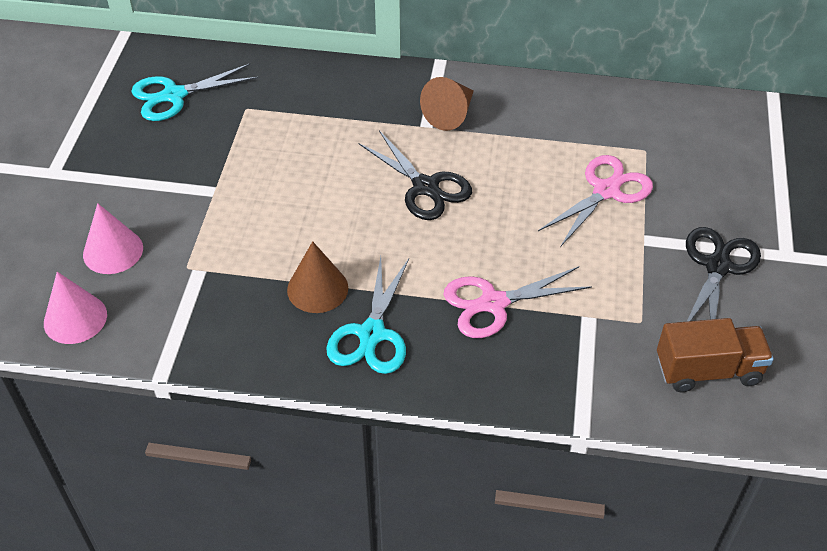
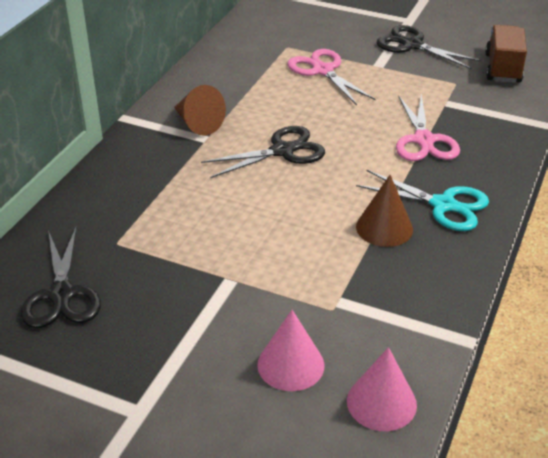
camera: 75 degrees left, 10 degrees down
turquoise scissors [131,64,258,121] -> black scissors [21,228,101,328]

